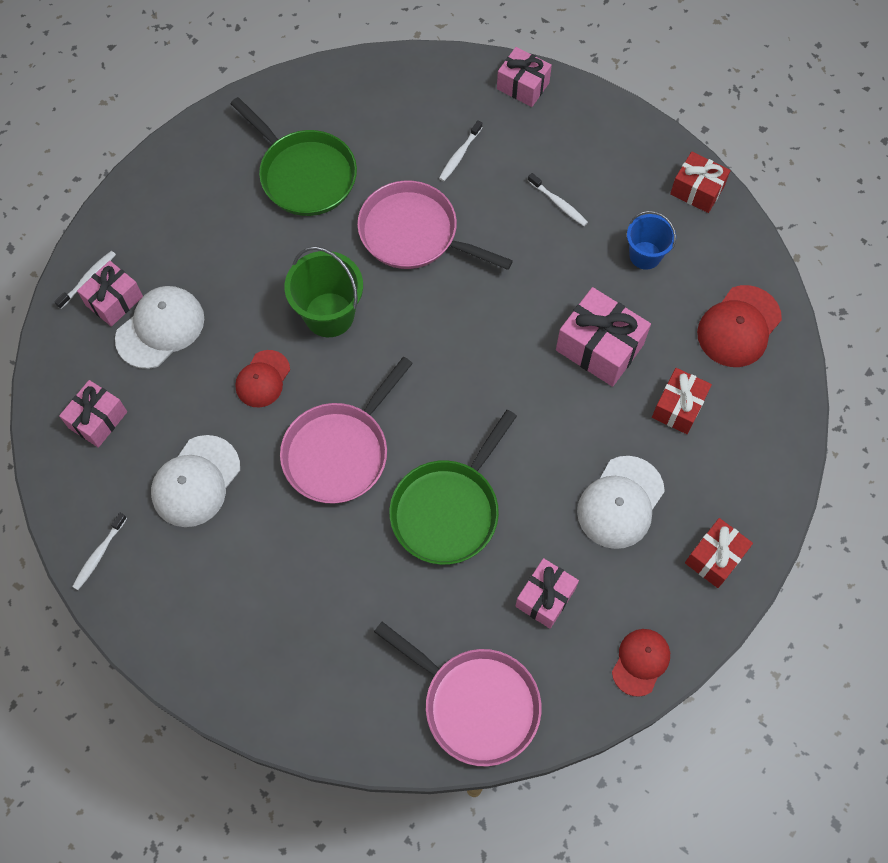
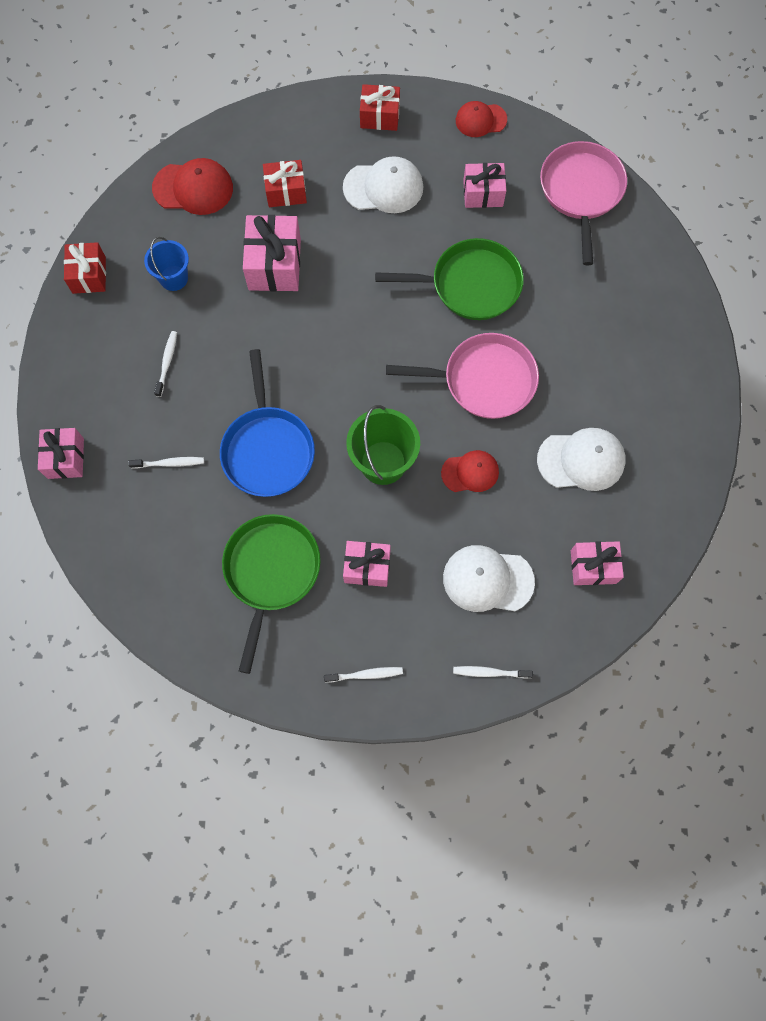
camera: 125 degrees left, 5 degrees up
white toothbrush [72,513,127,590] -> white toothbrush moved to [324,667,403,682]
pink gift [77,261,143,327] -> pink gift moved to [343,541,391,587]
pink pan [357,180,513,270] -> blue pan [220,349,315,497]

